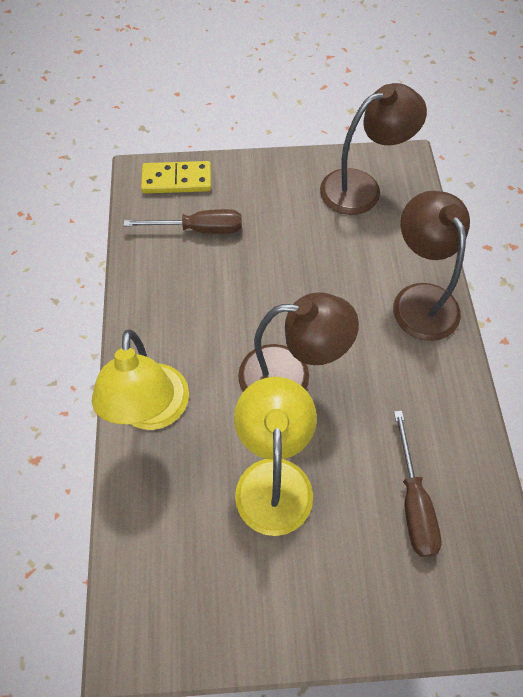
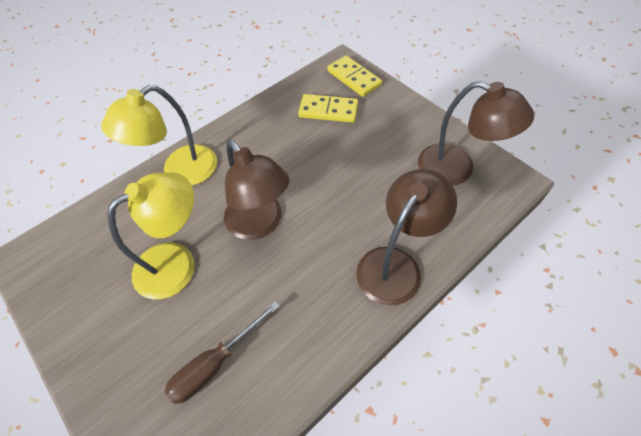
camera: 55 degrees right, 5 degrees down
brown screwdriver [123,209,242,234] -> yellow domino [298,94,358,123]

